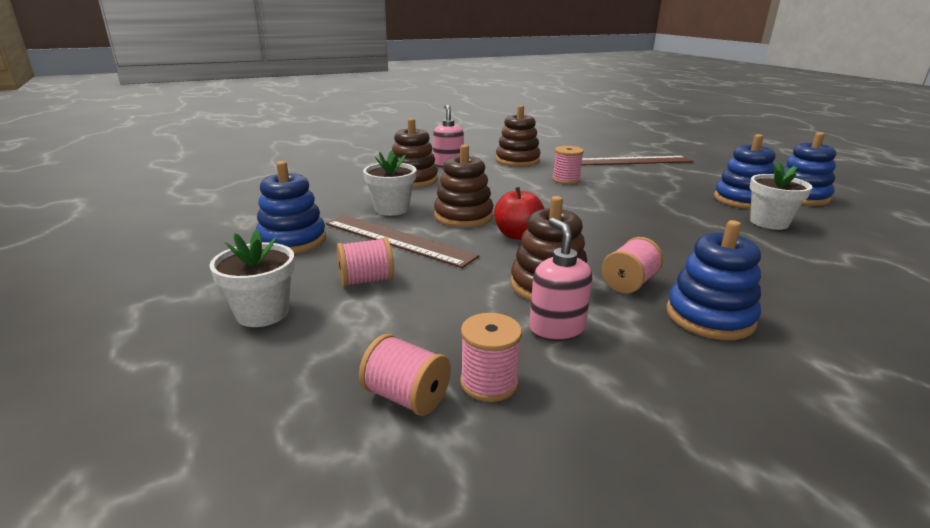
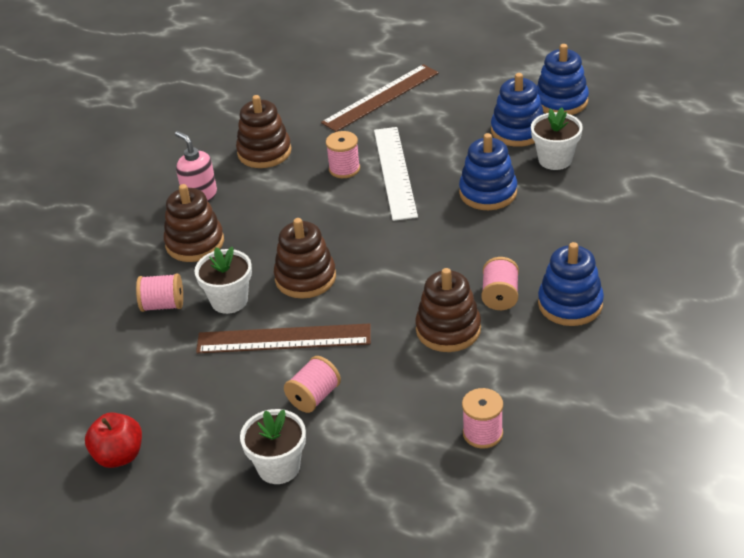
camera: 30 degrees left, 15 degrees up
blue stacking toy [256,161,326,254] -> blue stacking toy moved to [459,133,517,210]
pink spool [359,334,451,416] -> pink spool moved to [136,273,183,312]
red apple [494,187,545,240] -> red apple moved to [85,412,142,468]
pink soap dispenser [529,218,592,341] -> none
none -> white ruler [374,127,418,221]

